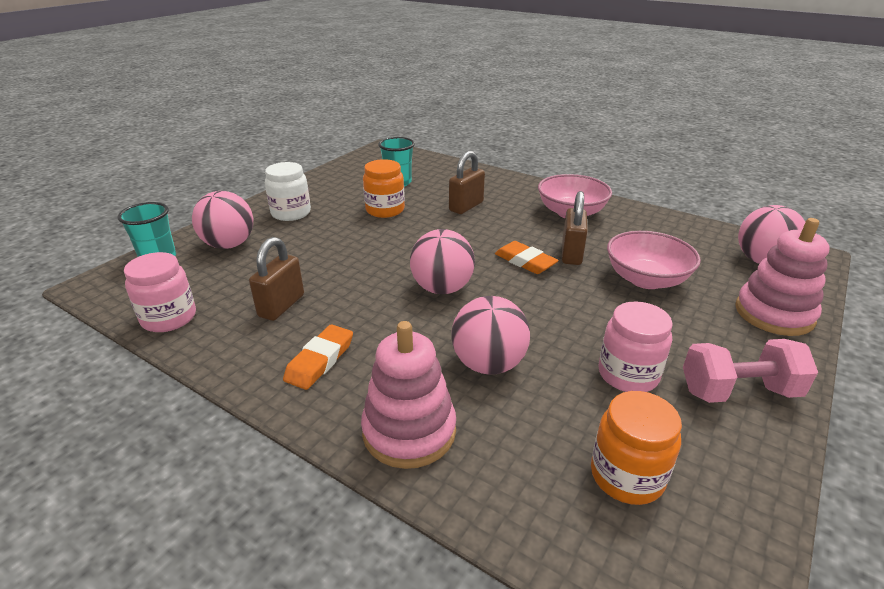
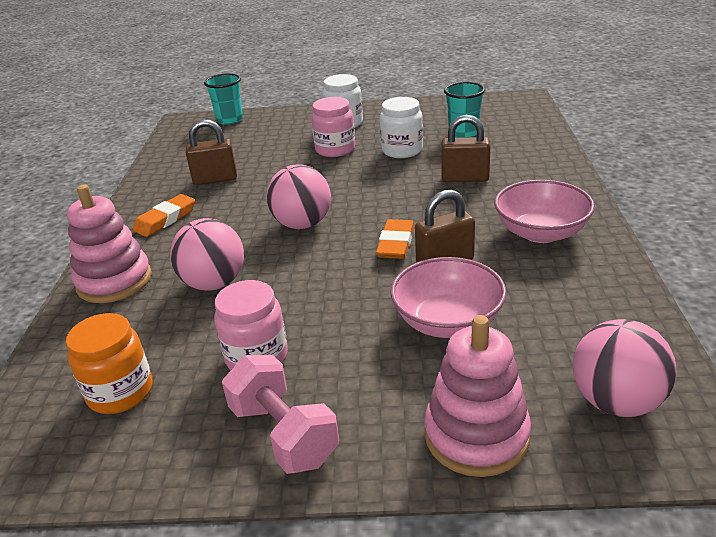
camera: 60 degrees right, 0 degrees up
pink jar [124,252,196,332] -> pink jar moved to [311,97,355,157]
pink ball [192,191,253,249] -> none
orange eraser [283,324,353,390] -> orange eraser turned 45 degrees counterclockwise [132,194,195,237]
orange jar [363,159,405,218] -> white jar [380,97,423,158]

